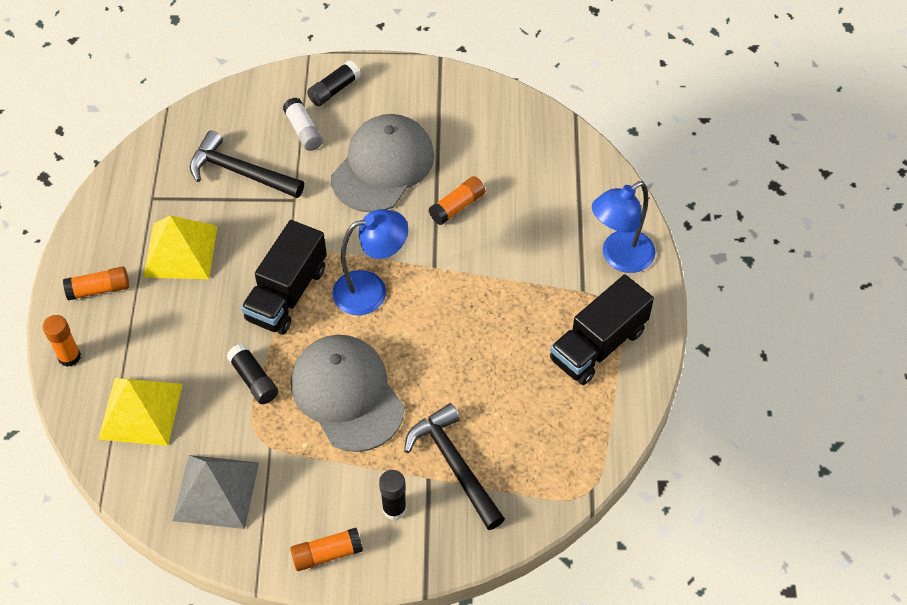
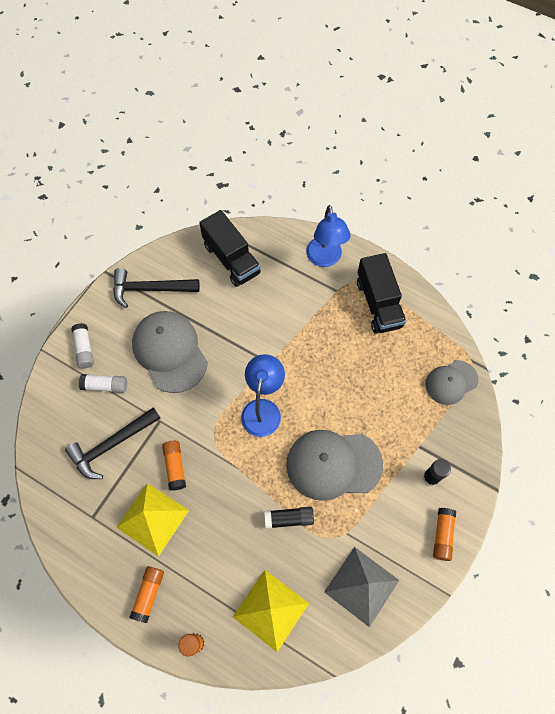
camera: 60 degrees left, 10 degrees up
black truck [241,220,327,334] -> black truck moved to [199,210,261,287]
black glue stick [307,60,361,106] -> white glue stick [71,323,94,368]
black hammer [404,403,505,530] -> black hammer moved to [113,268,200,308]
orange glue stick [428,176,485,225] -> orange glue stick moved to [162,441,186,491]
none -> grey cap [425,360,478,405]

